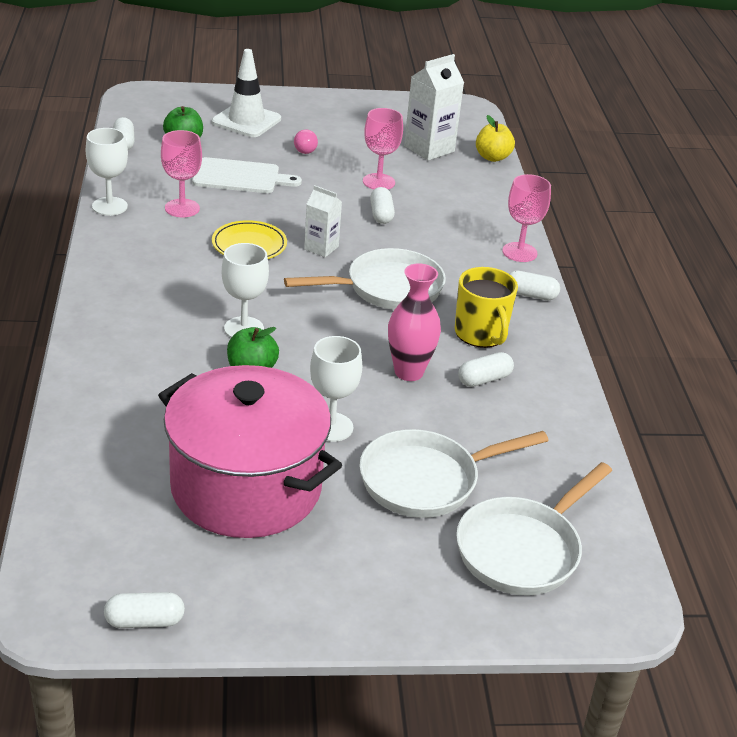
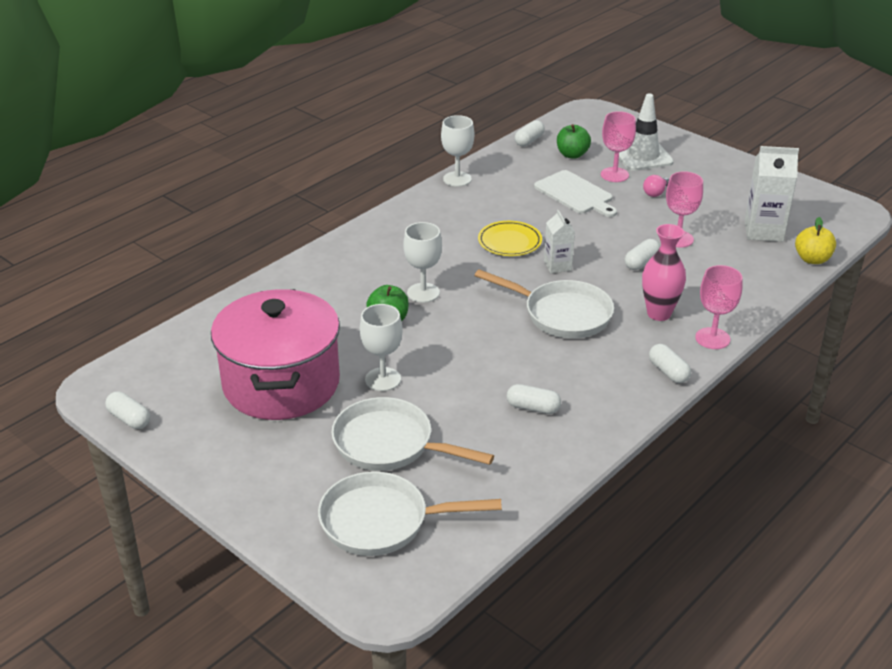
camera: 50 degrees right, 0 degrees up
pink goblet [161,130,202,217] -> pink goblet moved to [601,111,636,182]
pink vase [388,263,441,381] -> pink vase moved to [642,224,686,321]
yellow mug [455,267,518,348] -> none

